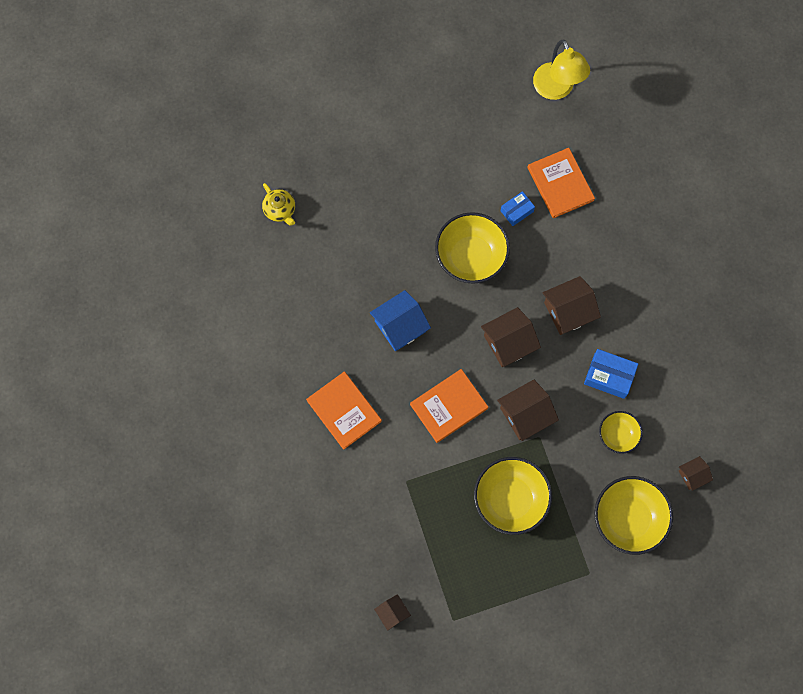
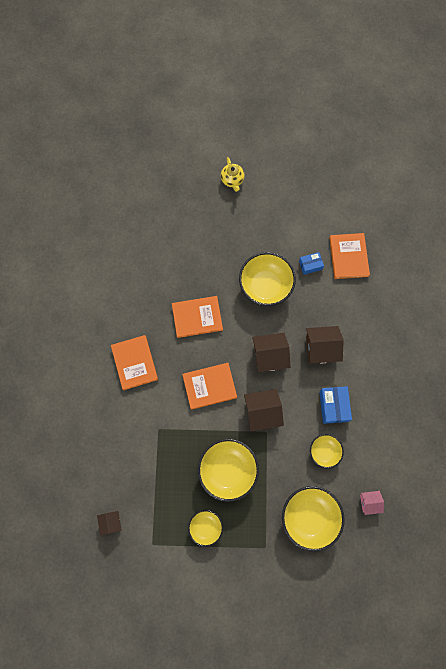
camera: 20 degrees right, 0 degrees up
yellow teapot [262,183,295,226] -> yellow teapot moved to [221,157,245,192]
blue house [370,290,431,351] -> orange book [172,296,223,338]
yellow lamp [533,40,590,100] -> none
blue box [584,349,638,399] -> blue box turned 45 degrees clockwise [319,386,352,424]
brown house [679,456,713,491] -> pink house [360,491,384,515]
none -> yellow bowl [188,510,223,547]

